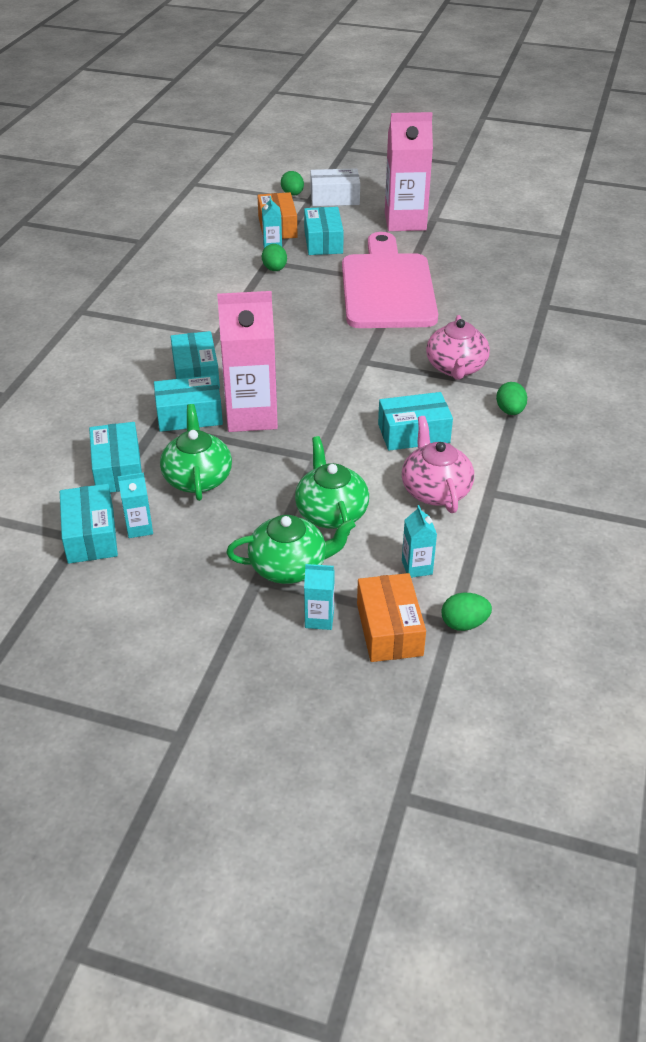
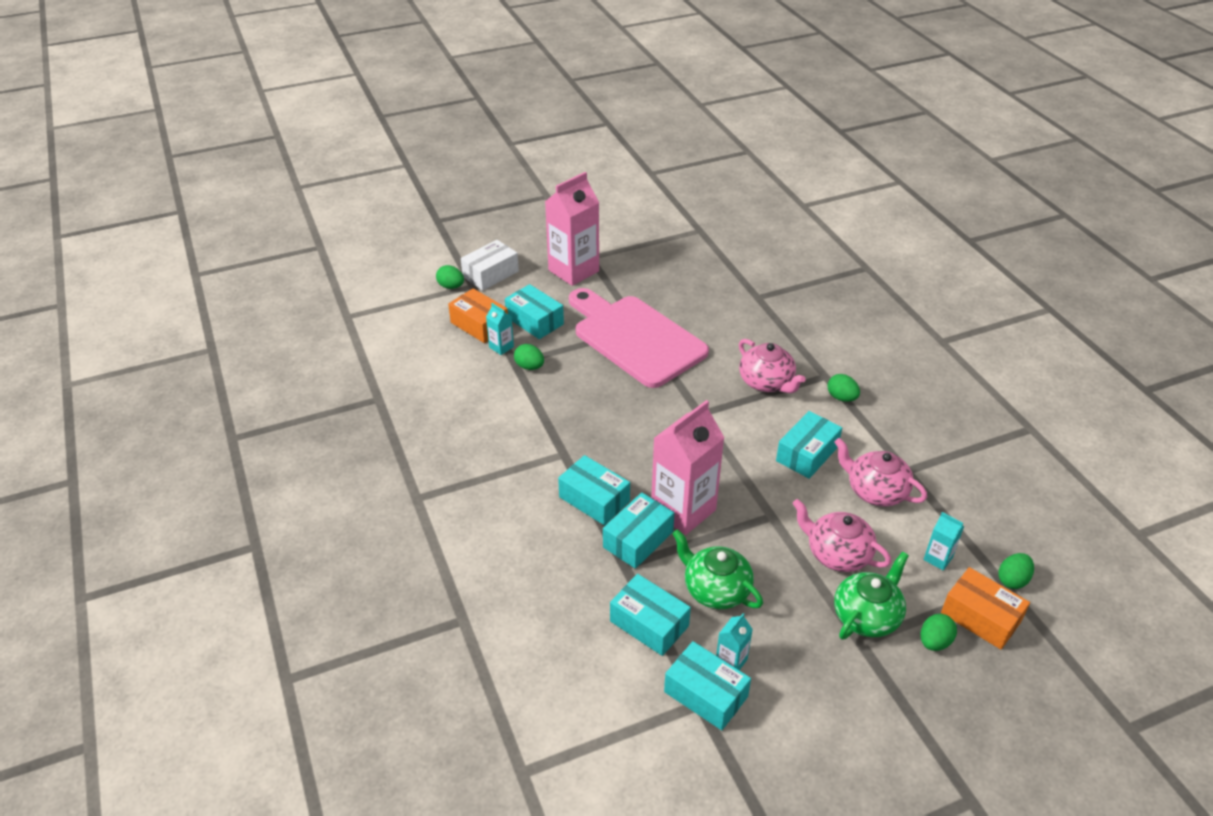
camera: 40 degrees left, 0 degrees up
green teapot [295,436,369,536] -> pink teapot [793,499,891,572]
turquoise carton [304,564,335,630] -> green egg [921,614,957,651]

